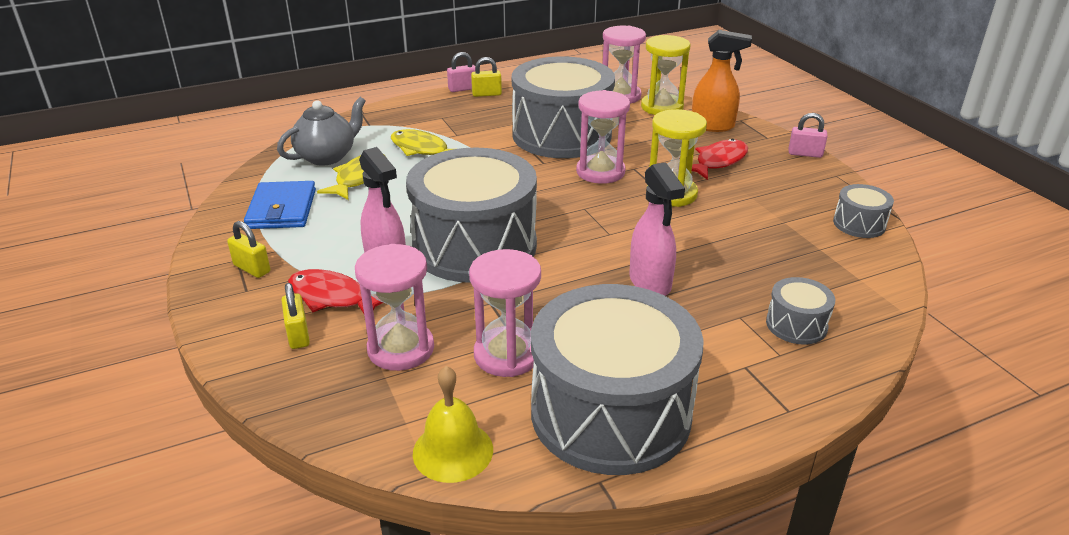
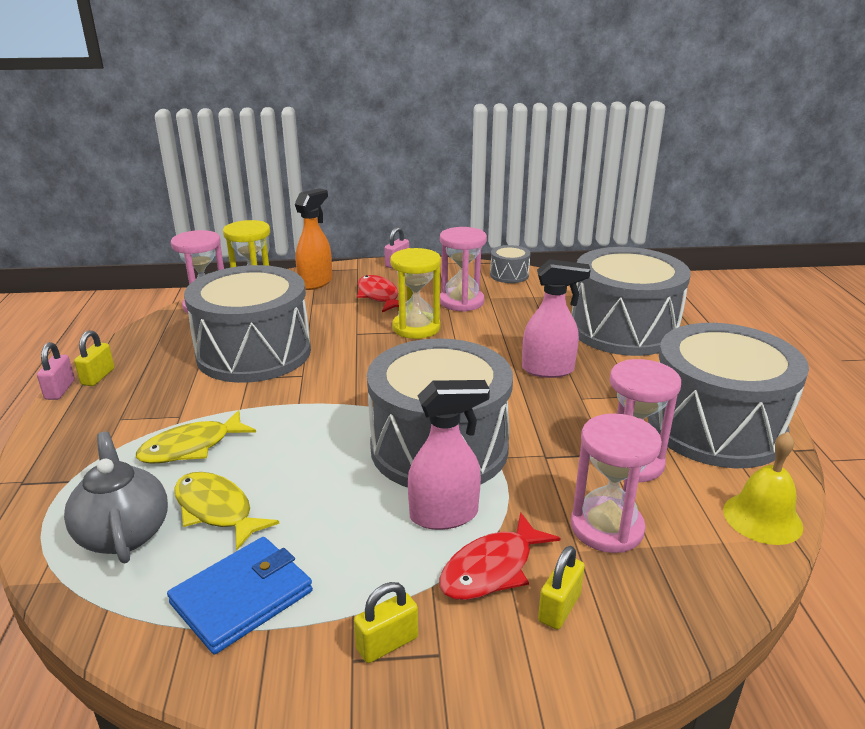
camera: 70 degrees left, 5 degrees down
blue wallet [244,181,316,229] -> blue wallet turned 60 degrees counterclockwise [167,537,313,654]
yellow padlock [281,283,310,349] -> yellow padlock turned 60 degrees counterclockwise [538,546,585,630]
pink hourglass [576,90,630,184] -> pink hourglass moved to [440,227,487,312]
grey drum [766,277,835,345] -> grey drum [571,247,691,356], size x2.36

